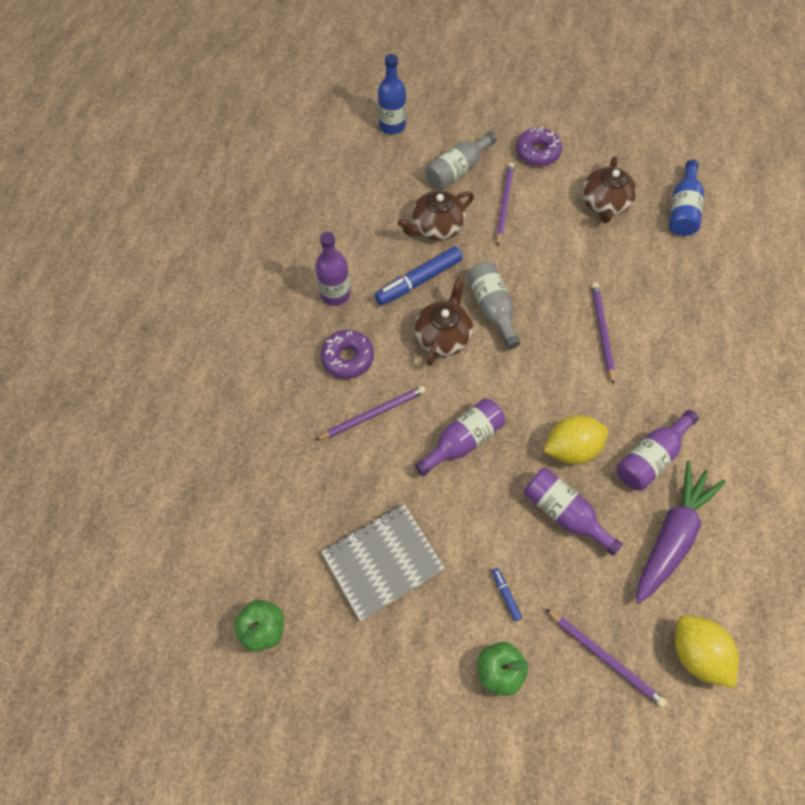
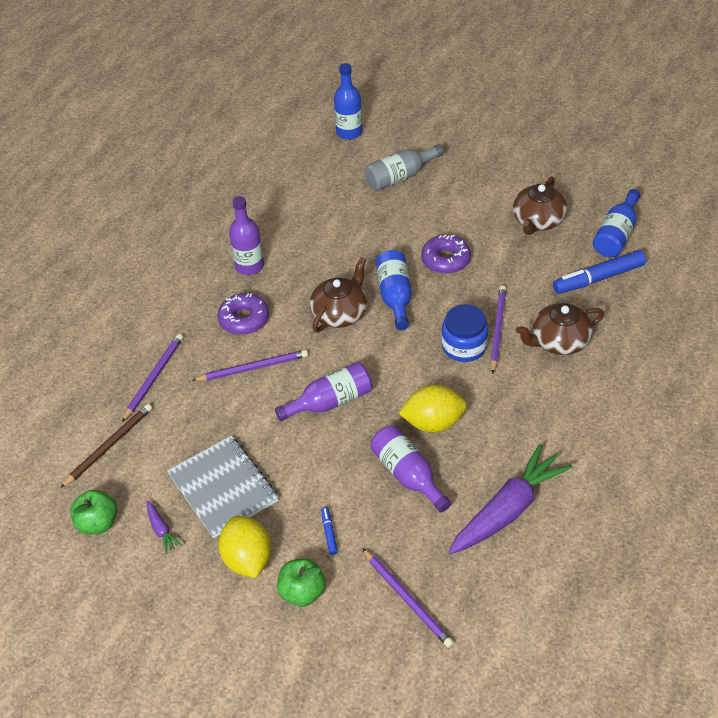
camera: 15 degrees right, 15 degrees down
grey notebook [321,504,445,621] -> grey notebook turned 75 degrees clockwise [167,436,279,538]
blue marker [375,247,463,305] -> blue marker moved to [553,250,646,294]
brown teapot [398,191,474,240] -> brown teapot moved to [516,303,604,355]
grey bottle [467,261,520,349] -> blue bottle [376,250,412,330]
purple pencil [496,162,514,246] -> purple pencil moved to [122,334,183,422]
purple donut [516,127,562,166] -> purple donut moved to [421,234,471,274]
purple bottle [617,410,699,491] -> none
yellow lemon [675,615,739,688] -> yellow lemon moved to [219,516,271,578]
none -> brown pencil [60,404,152,488]
none -> purple carrot [147,501,182,554]
none -> blue jar [442,304,488,362]

